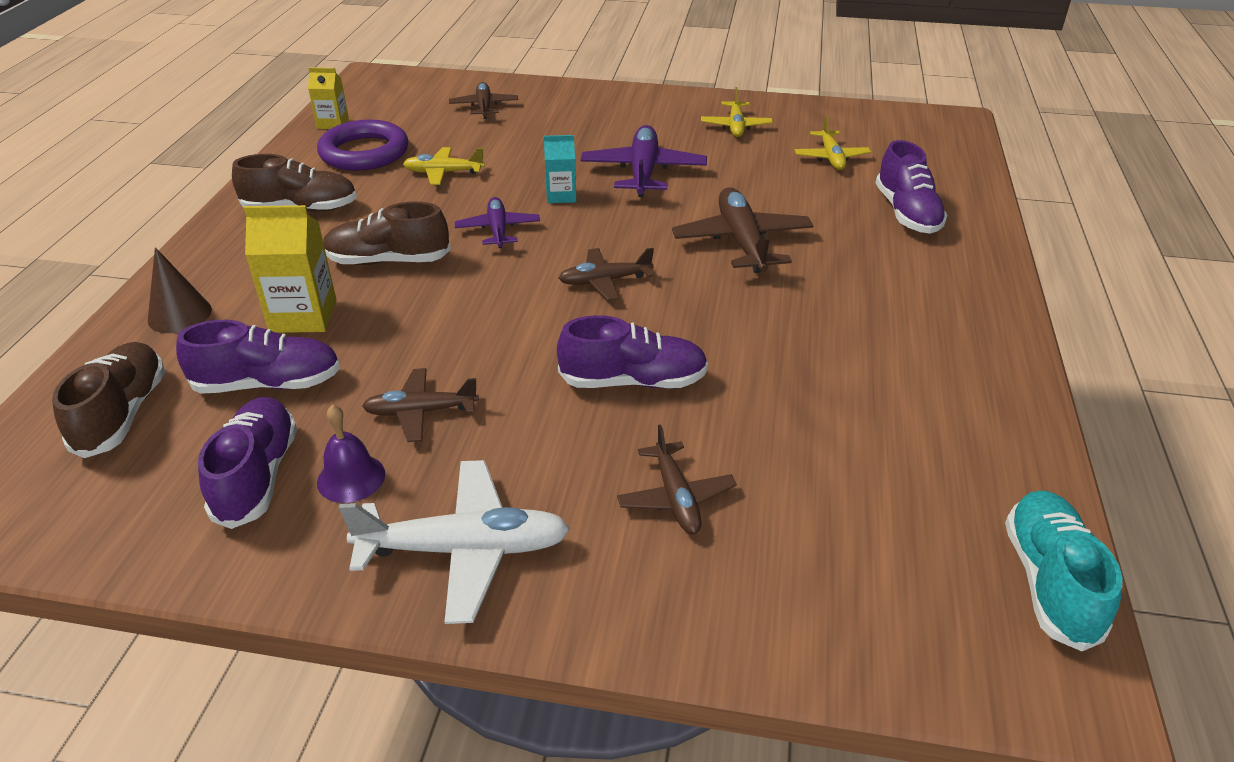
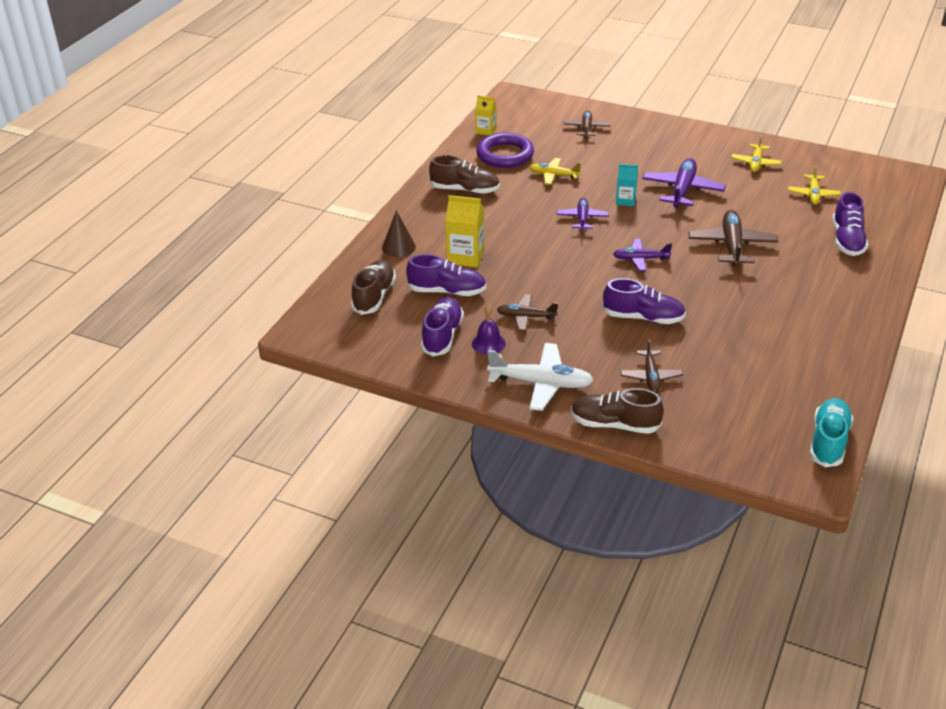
camera: 15 degrees right, 0 degrees up
brown shoe [323,201,451,265] -> brown shoe moved to [571,388,664,434]
brown plane [559,248,654,301] -> purple plane [613,239,672,271]

